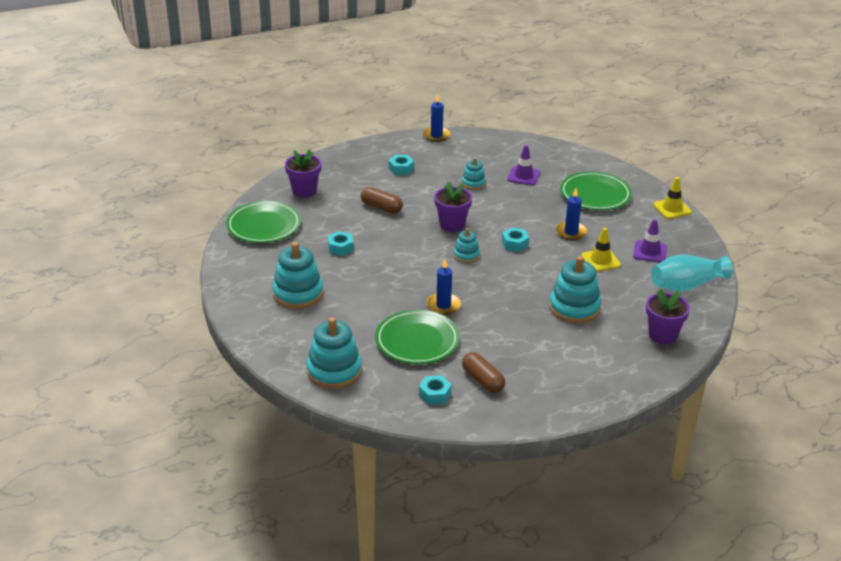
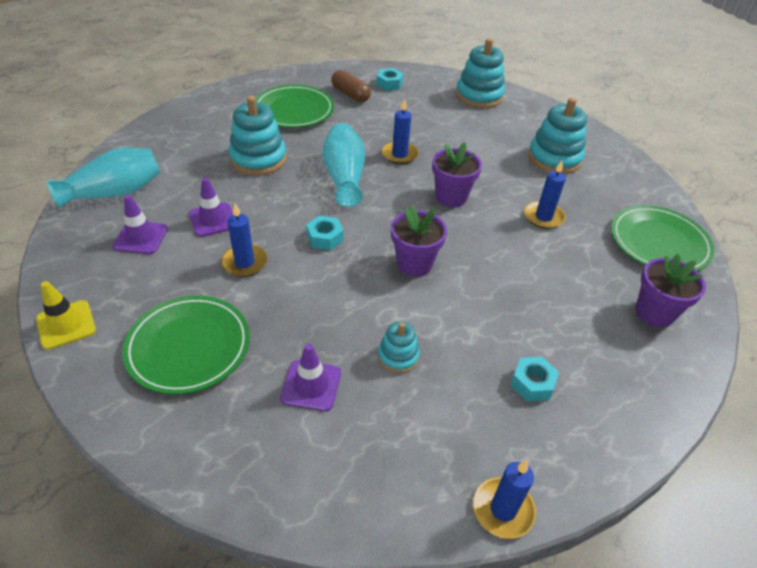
camera: 170 degrees right, 10 degrees up
turquoise nut [328,231,354,256] -> blue candle [524,160,566,229]
brown capsule [361,187,403,214] -> none
green plate [375,310,460,364] -> green plate moved to [256,85,334,128]
turquoise stacking toy [453,228,480,263] -> none
yellow traffic cone [581,227,621,272] -> purple traffic cone [189,177,233,237]
purple flower pot [646,289,690,344] -> purple flower pot moved to [432,142,482,207]
none -> turquoise vase [322,123,365,207]

